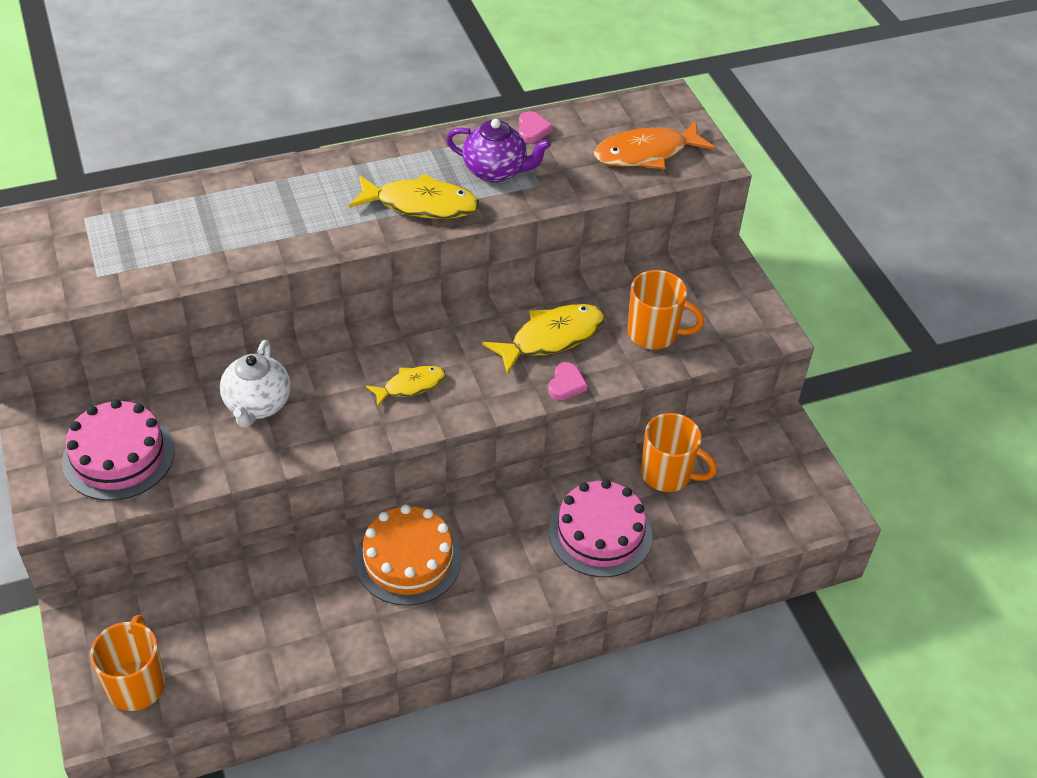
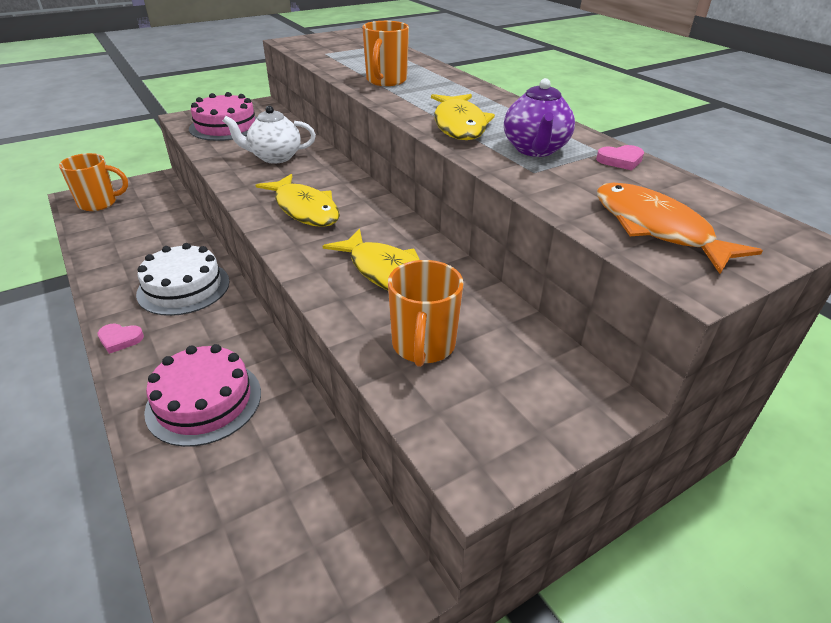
camera: 80 degrees right, 10 degrees down
orange cake [355,505,462,606] -> white cake [136,243,229,316]
yellow fish [366,366,446,407] -> yellow fish [256,174,340,227], size x1.66
pink heart [548,362,588,400] -> pink heart moved to [98,324,144,354]
orange mug [641,413,717,492] -> orange mug moved to [362,21,409,86]

